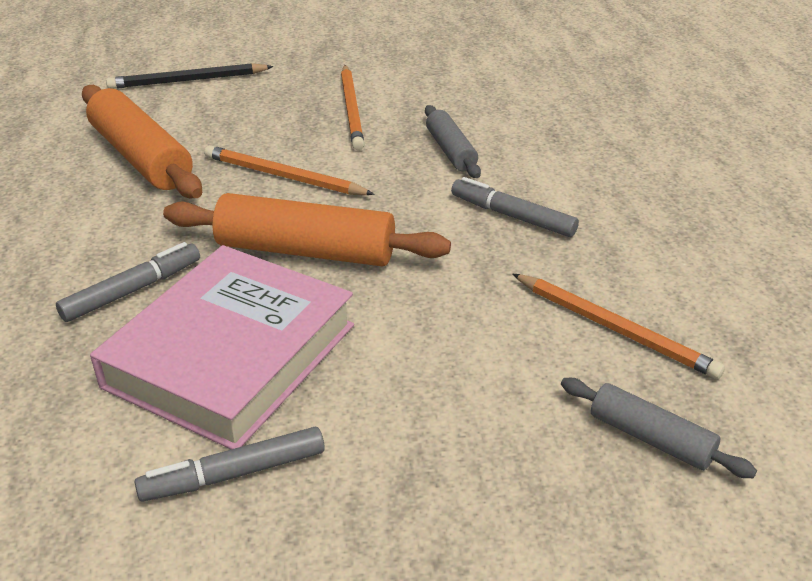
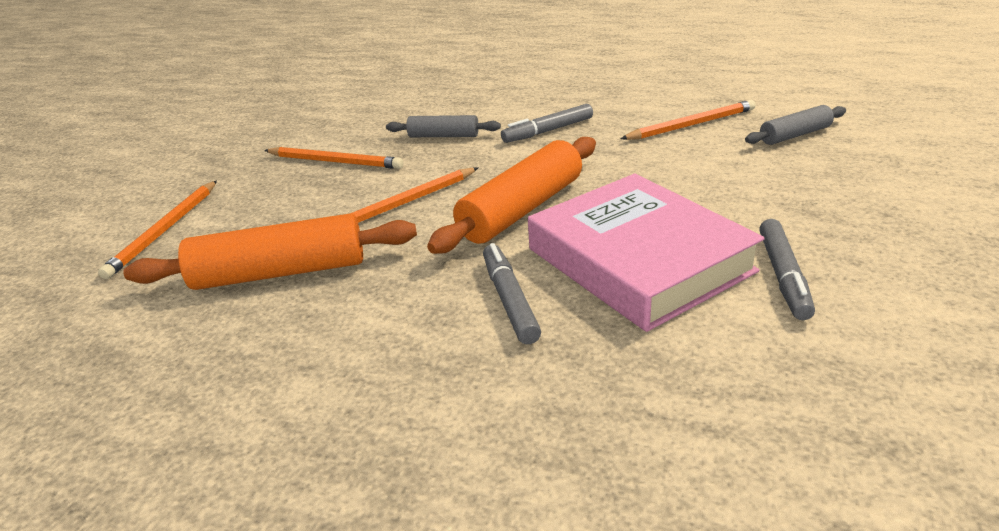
camera: 60 degrees left, 5 degrees down
black pencil [106,63,273,89] -> orange pencil [98,180,217,279]

